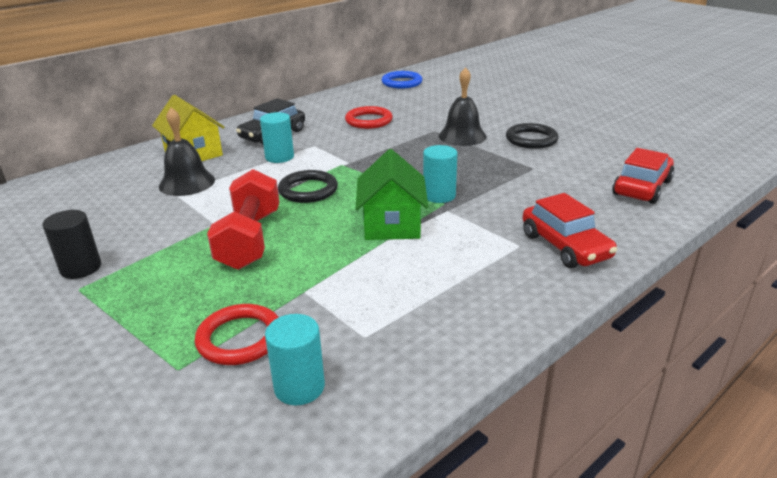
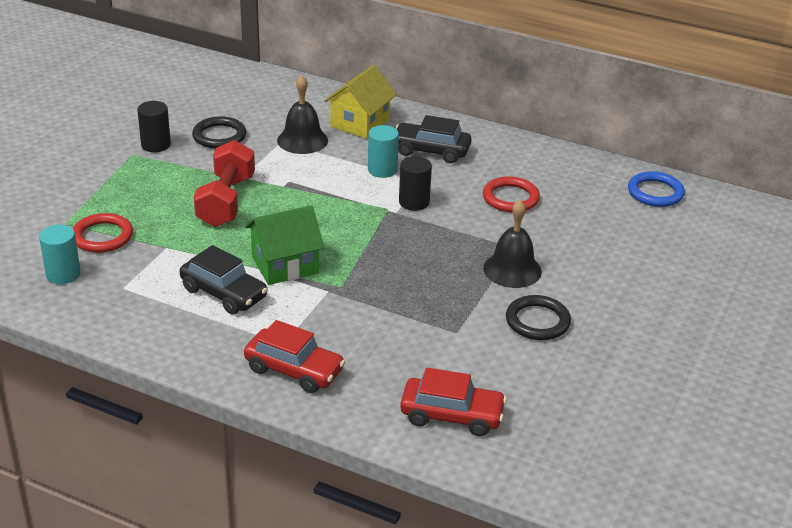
camera: 65 degrees right, 5 degrees up
red dumbbell [207,169,279,270] -> red dumbbell turned 60 degrees counterclockwise [194,140,255,227]
black ring [278,170,338,203] -> black ring moved to [192,116,246,149]
turquoise cylinder [423,145,457,203] -> none
red car [523,193,617,268] -> red car turned 105 degrees counterclockwise [244,320,345,393]
none -> black car [180,245,268,314]
none -> black cylinder [399,156,432,211]

